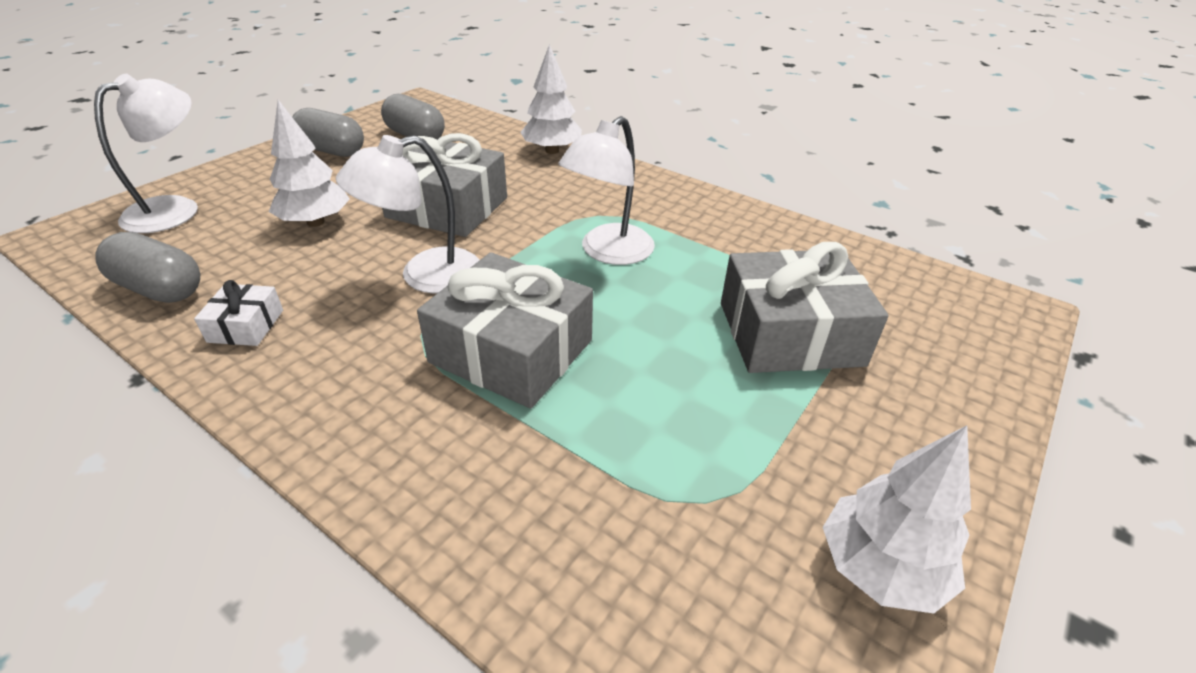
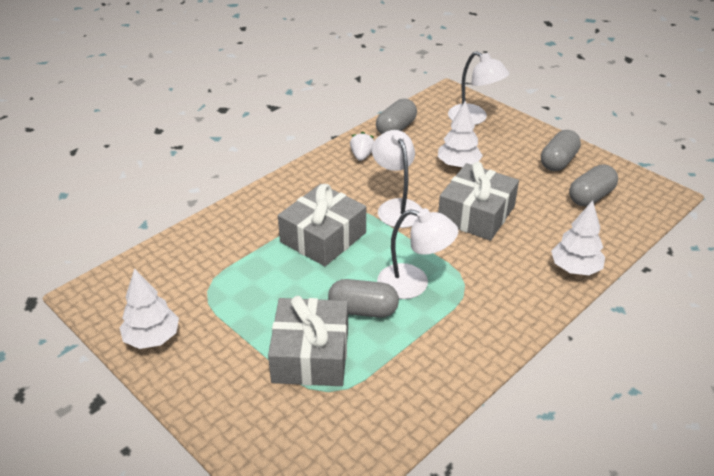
camera: 100 degrees right, 0 degrees up
white gift [194,280,283,346] -> white strawberry [350,132,374,161]
white lamp [558,116,655,265] -> white lamp turned 150 degrees clockwise [377,208,459,299]
none -> grey capsule [328,279,399,318]

